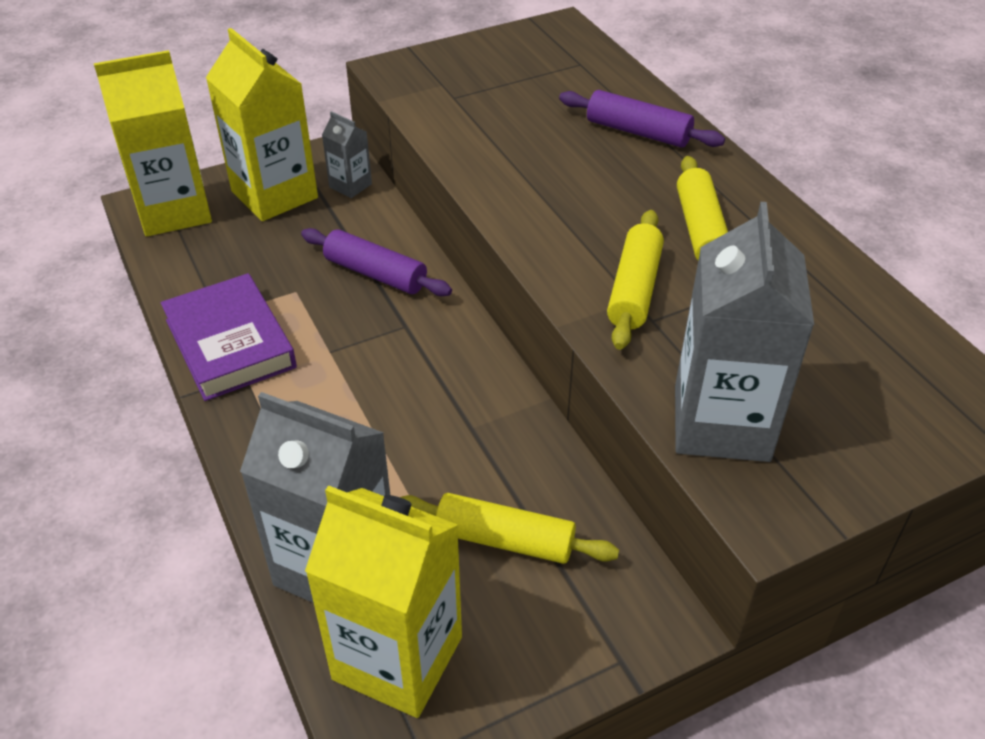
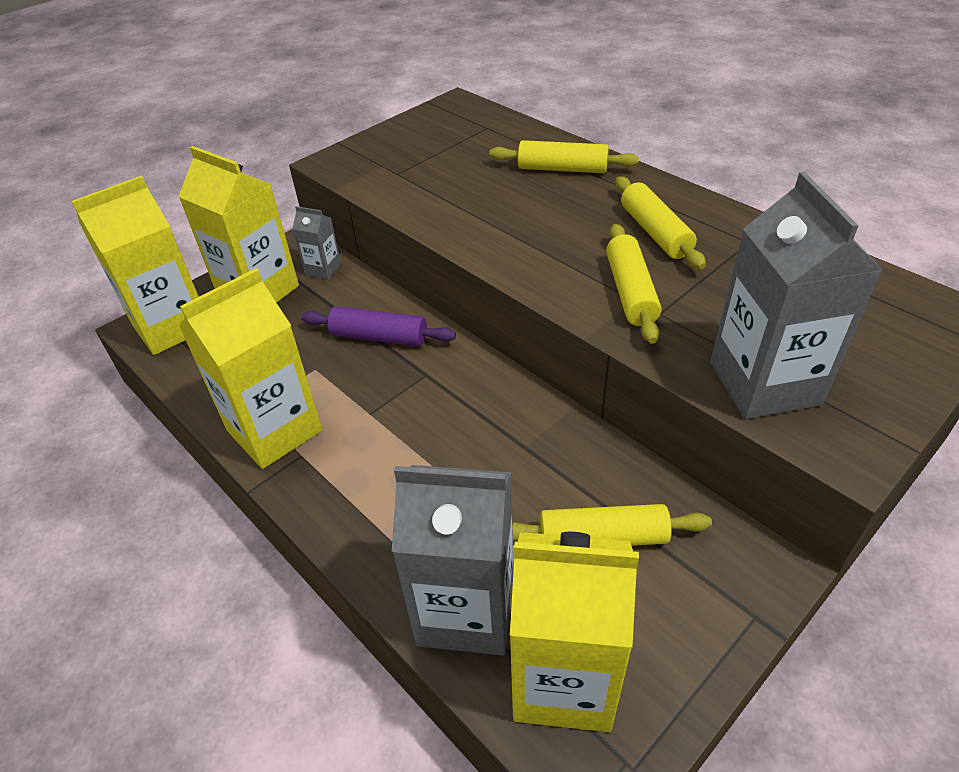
camera: 15 degrees left, 0 degrees up
purple book [161,273,297,401] -> yellow carton [179,268,322,469]
purple rolling pin [559,90,725,148] -> yellow rolling pin [489,140,639,173]

